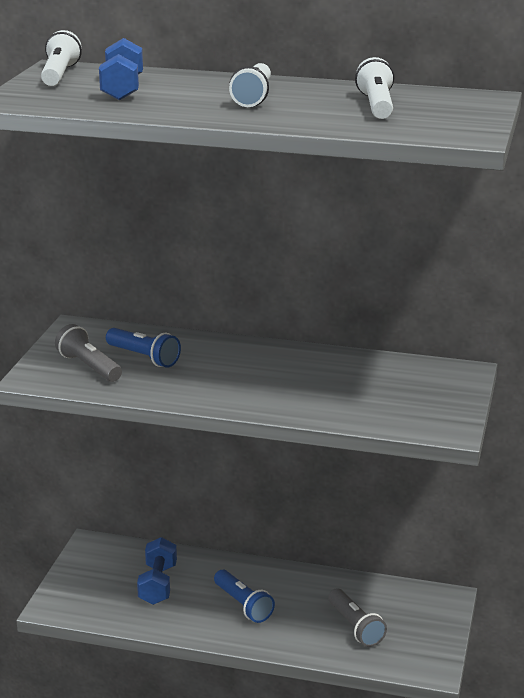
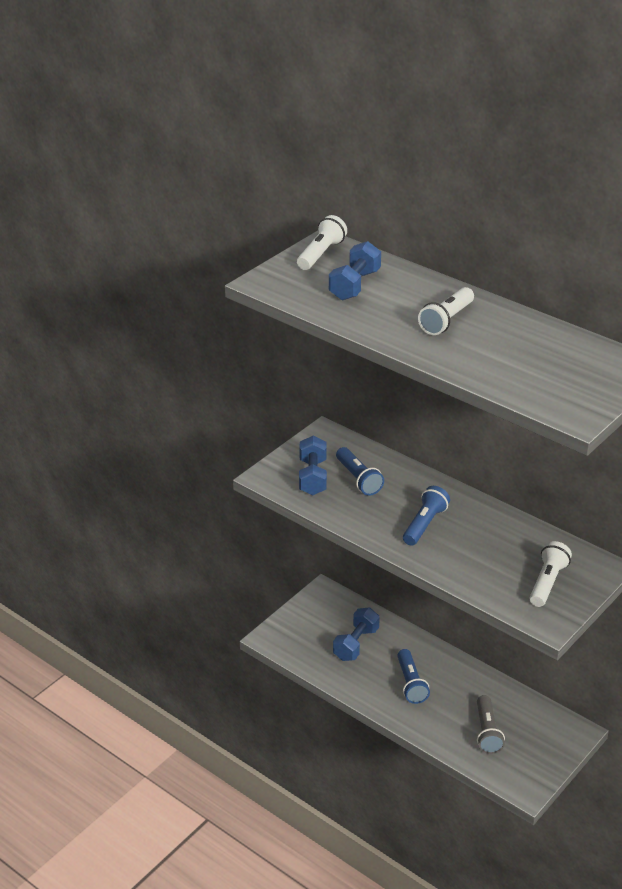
camera: 25 degrees right, 10 degrees up
grey flashlight [55,324,122,382] -> blue dumbbell [299,436,327,495]
white flashlight [355,57,394,119] -> white flashlight moved to [529,541,572,607]
none -> blue flashlight [403,486,450,546]

